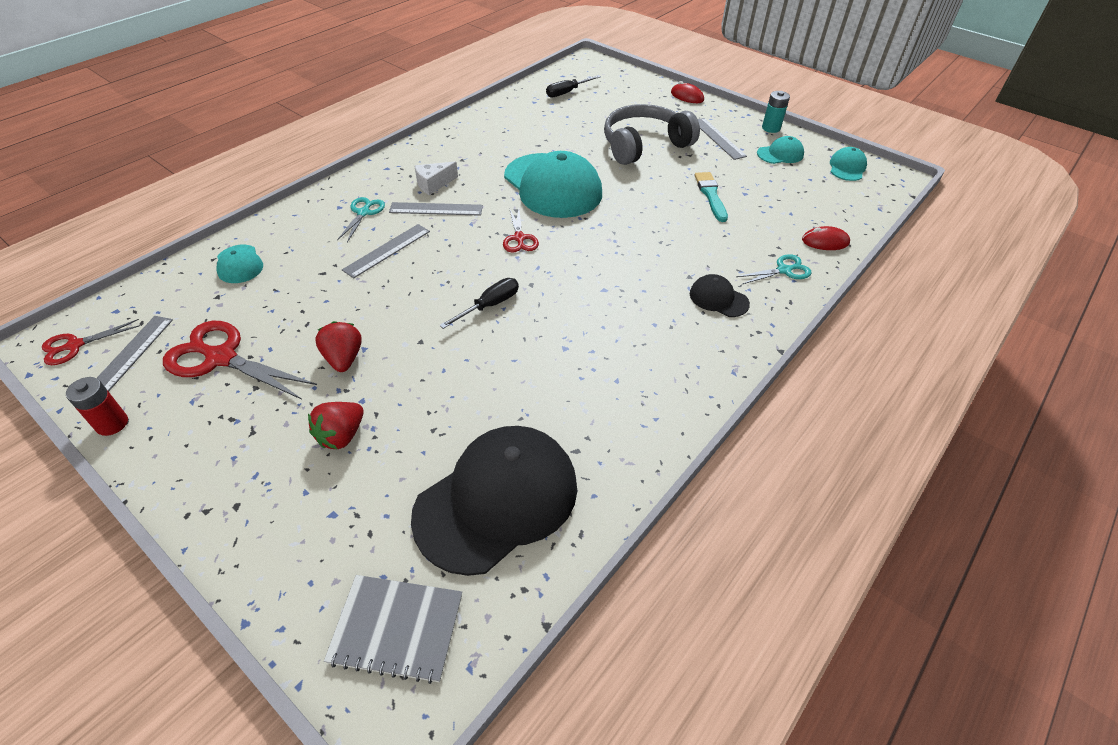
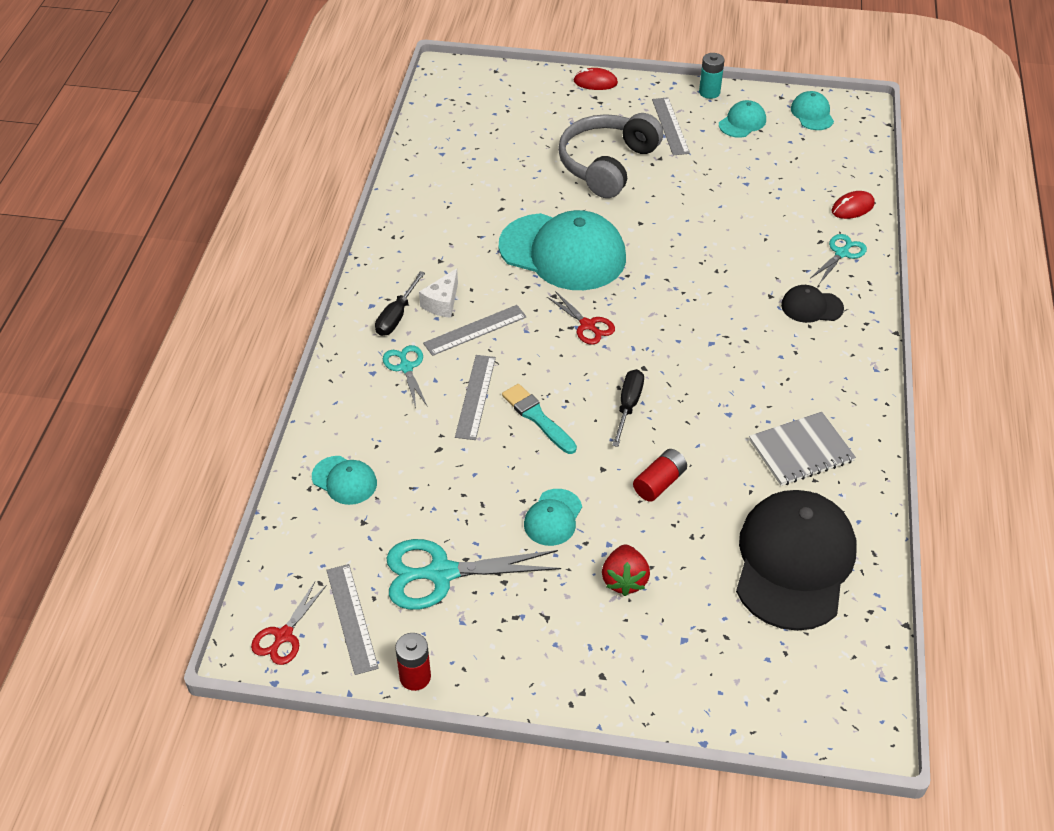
camera: 30 degrees left, 0 degrees up
red scissors [163,321,317,400] -> turquoise scissors [386,539,561,610]
red strawberry [315,321,362,372] -> turquoise cap [524,489,582,546]
grey notebook [324,575,462,684] -> grey notebook moved to [749,412,856,486]
black screwdriver [546,75,601,97] -> black screwdriver moved to [375,271,425,336]
turquoise brush [694,172,728,222] -> turquoise brush moved to [502,384,577,454]
grey ruler [698,118,747,160] -> grey ruler turned 45 degrees clockwise [652,97,690,155]
none -> red battery [633,449,687,502]

